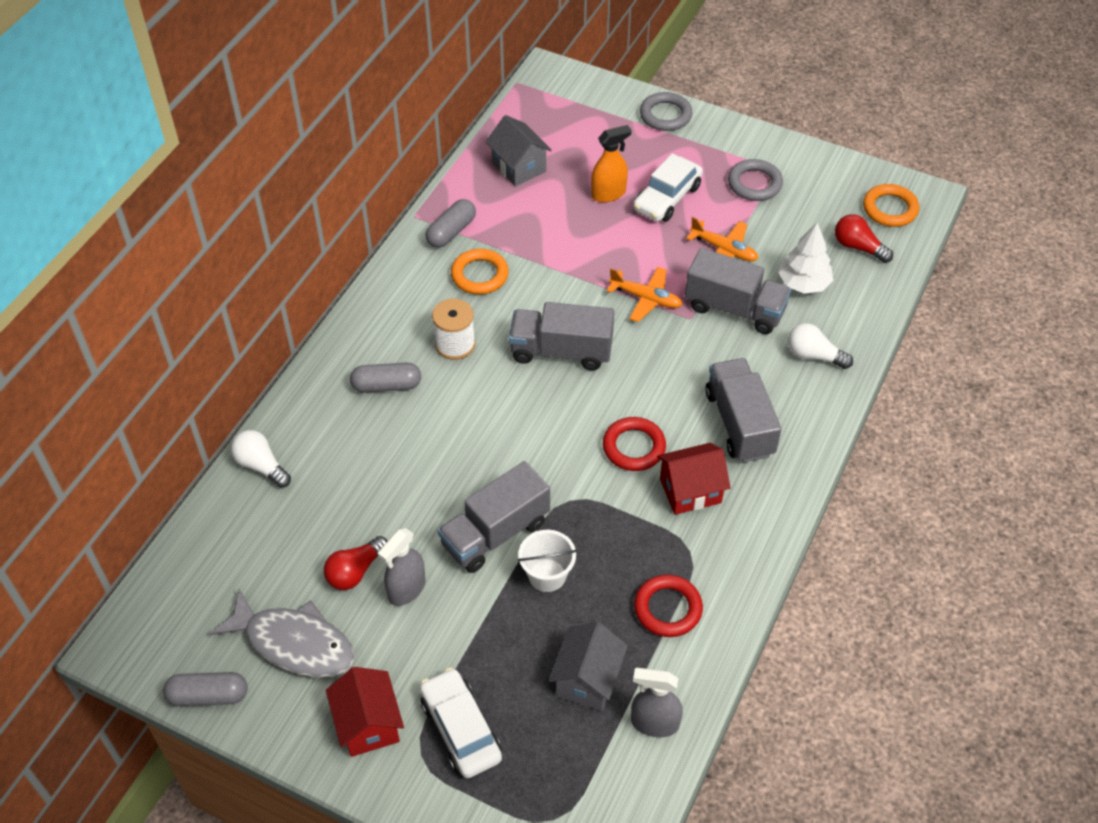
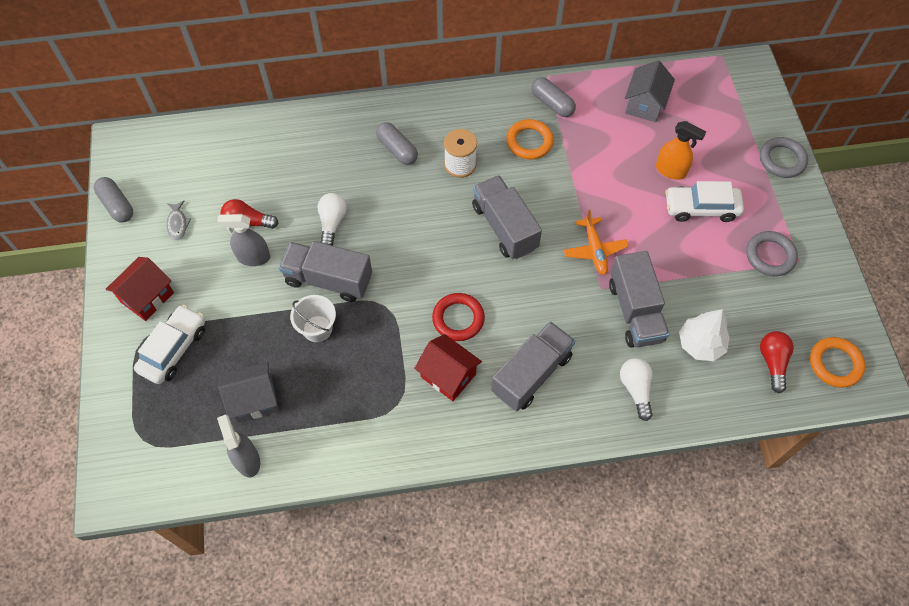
camera: 55 degrees right, 10 degrees up
grey fish [209,589,355,677] -> grey fish [166,201,191,241], size x0.44
white light bulb [231,430,291,488] -> white light bulb moved to [317,193,347,246]
grey capsule [426,199,476,248] -> grey capsule turned 45 degrees clockwise [532,77,576,117]
red ring [634,574,703,637] -> none
orange plane [686,217,758,262] -> none

